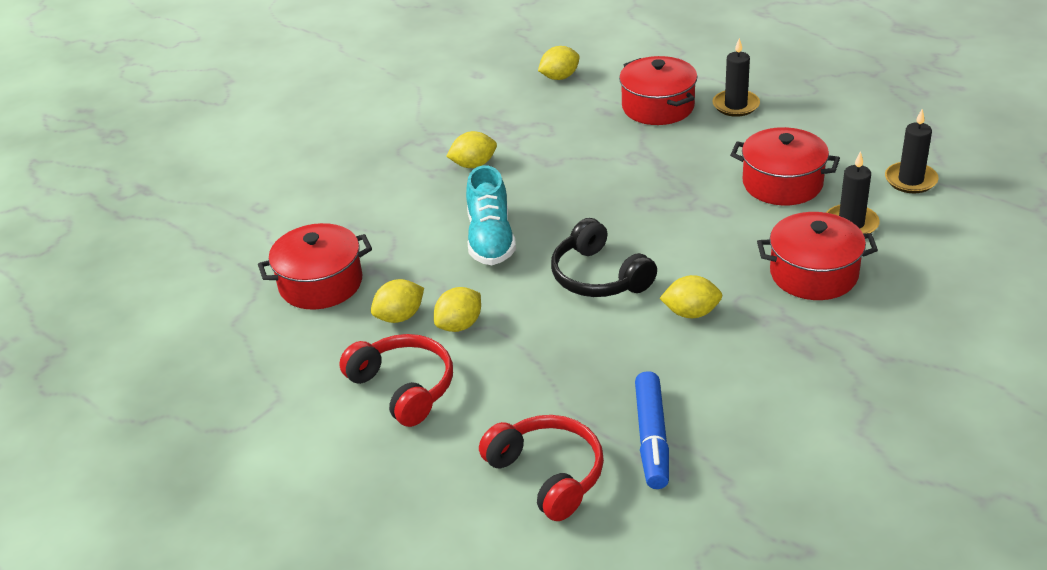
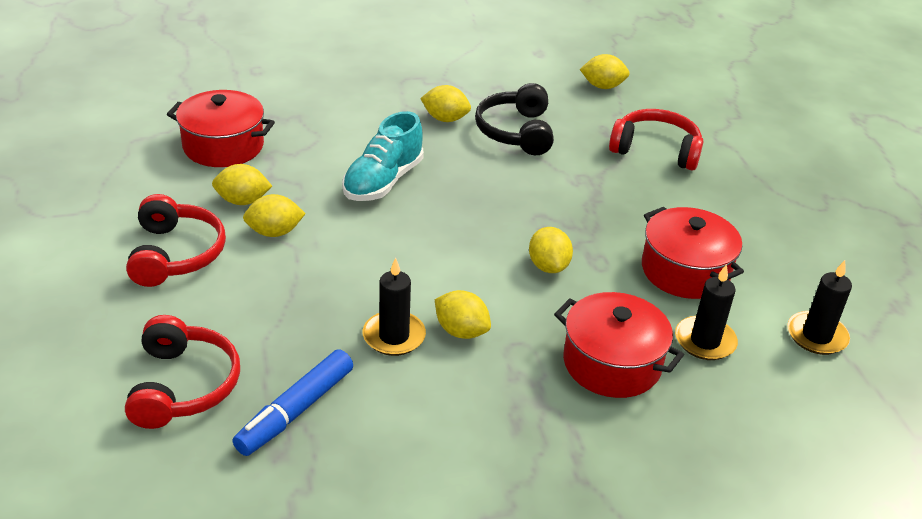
camera: 30 degrees right, 0 degrees up
black headphones [551,218,657,297] -> black headphones moved to [475,83,554,155]
red pot [619,56,698,125] -> red headphones [609,109,703,170]
black candle [712,38,760,117] -> black candle moved to [363,258,426,356]
none -> yellow lemon [529,227,573,273]

